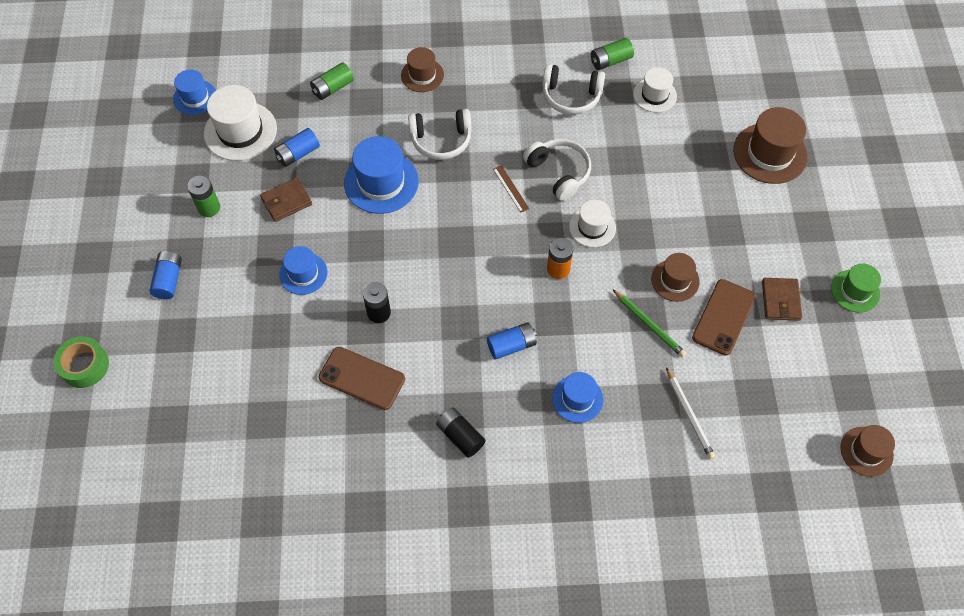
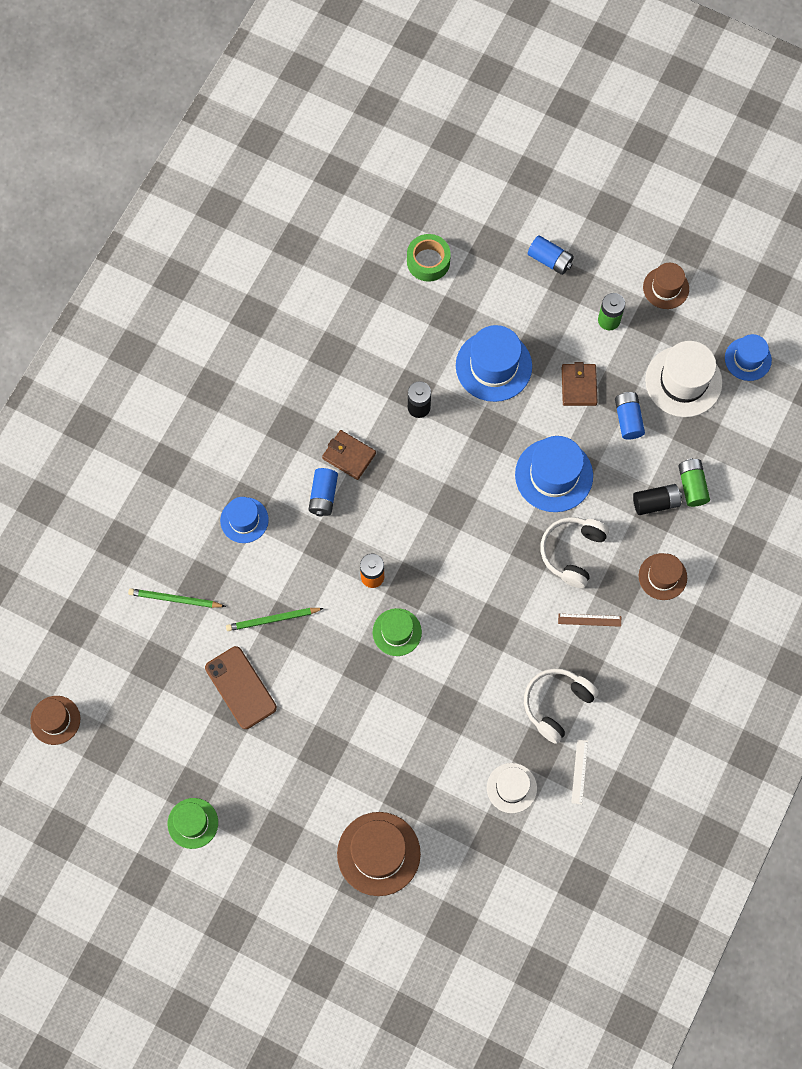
camera: 120 degrees right, 10 degrees up
green tape [54,336,109,388] -> green tape moved to [407,234,451,282]
blue hat [279,246,328,295] -> blue hat [456,325,532,402], size x1.63
brown phone [319,347,405,410] -> none
black battery [436,408,485,458] -> black battery moved to [633,484,682,515]
brown ruler [493,165,529,213] -> brown ruler moved to [558,614,621,627]
white headphones [523,139,591,201] -> none
white hat [569,200,616,247] -> green hat [373,608,422,656]
green battery [591,38,634,70] -> white ruler [571,739,588,805]
brown hat [651,253,700,302] -> brown hat moved to [643,263,689,309]
white pencil [666,367,715,459] -> green pencil [128,588,226,608]
brown wallet [762,278,802,321] -> brown wallet moved to [322,430,376,480]

